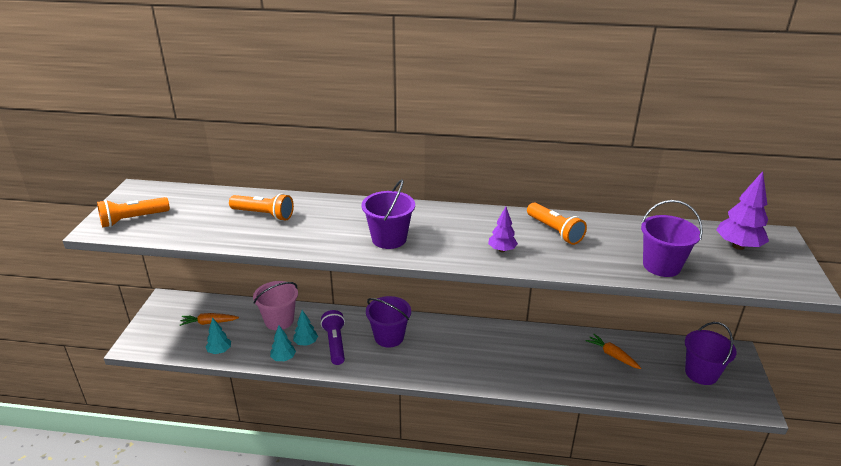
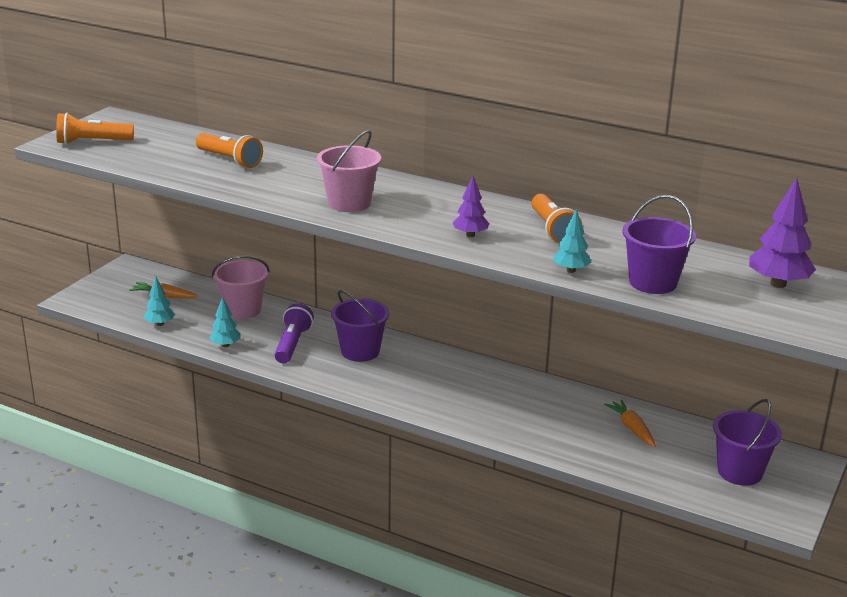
camera: 20 degrees right, 5 degrees down
turquoise tree [293,310,318,346] -> turquoise tree moved to [553,208,592,273]
purple bucket [361,179,415,249] -> pink bucket [317,130,381,212]

